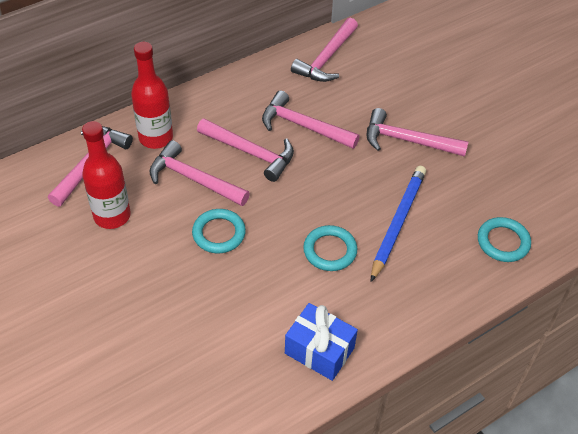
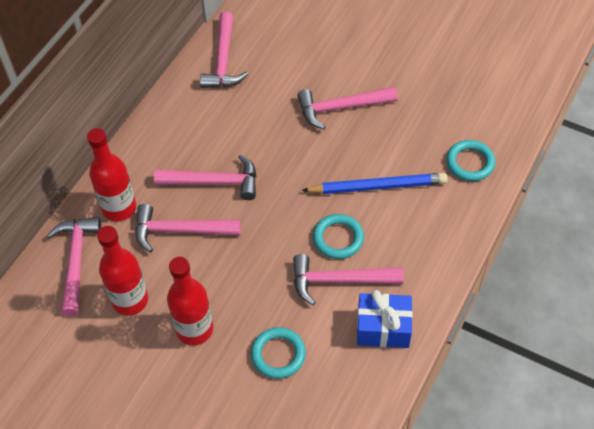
camera: 25 degrees left, 5 degrees up
turquoise ring [192,209,246,253] -> turquoise ring moved to [251,327,306,379]
pink hammer [262,91,360,149] -> pink hammer moved to [293,254,403,305]
blue pencil [371,166,426,282] -> blue pencil turned 90 degrees clockwise [301,173,448,194]
none -> red bottle [167,257,213,345]

